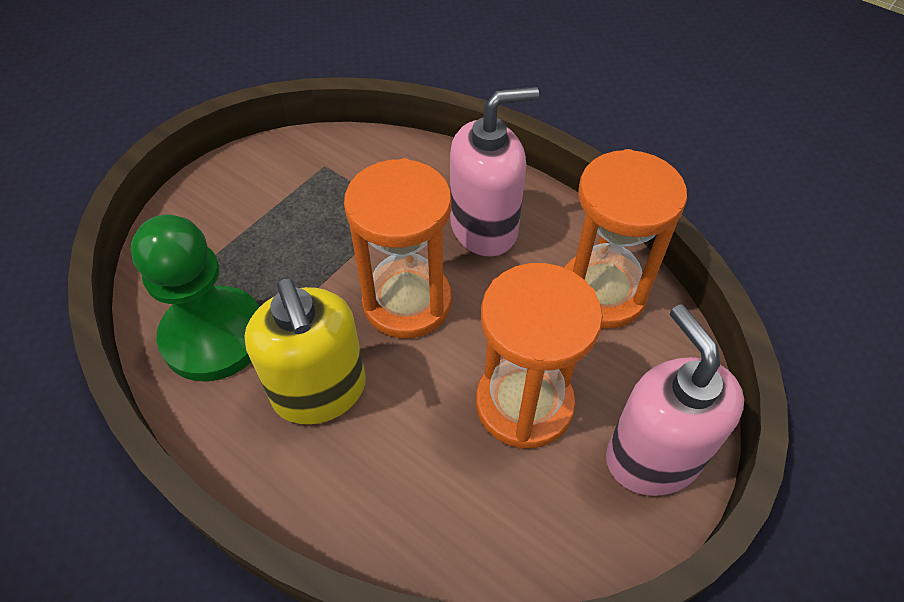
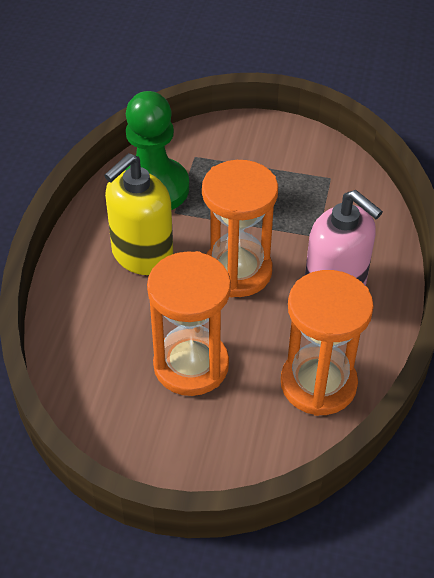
camera: 65 degrees right, 5 degrees down
pink soap dispenser [606,304,744,496] -> none

